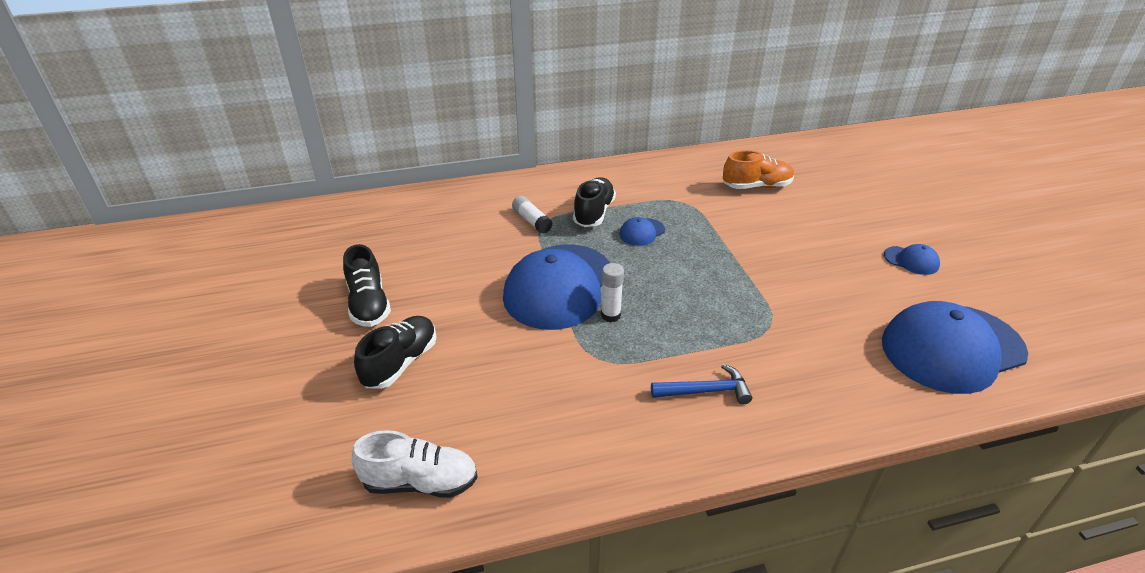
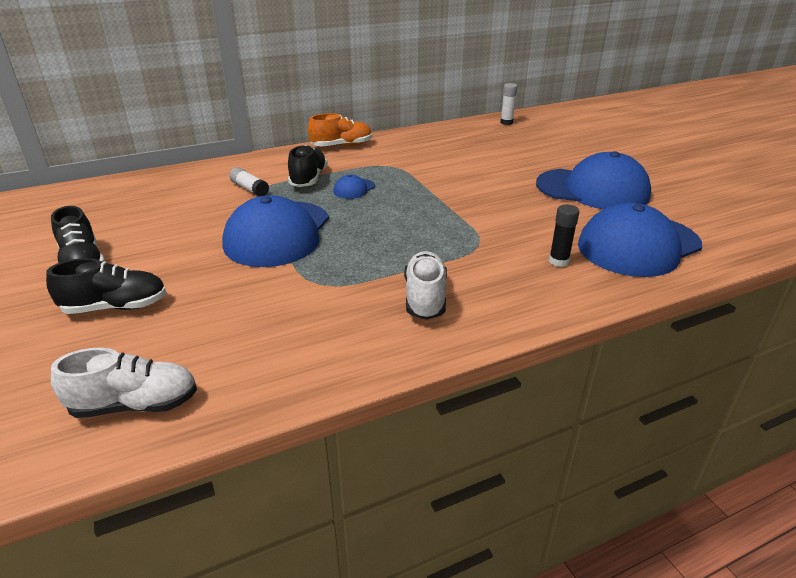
camera: 10 degrees left, 5 degrees down
black shoe [354,316,436,389] -> black shoe turned 60 degrees clockwise [46,258,166,314]
white glue stick [601,263,624,322] -> white glue stick moved to [500,83,517,125]
blue hammer [651,364,752,404] -> white shoe [404,251,447,320]
orange shoe [723,150,794,189] -> orange shoe moved to [308,113,372,147]
blue cap [884,244,940,275] -> blue cap [536,151,651,209], size x2.39
none -> black glue stick [549,205,579,267]

